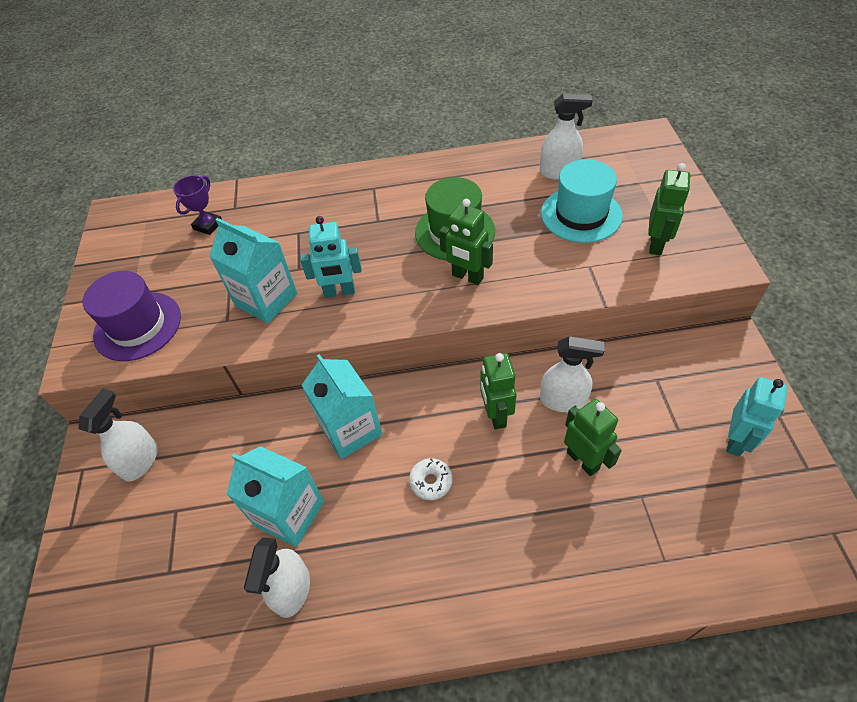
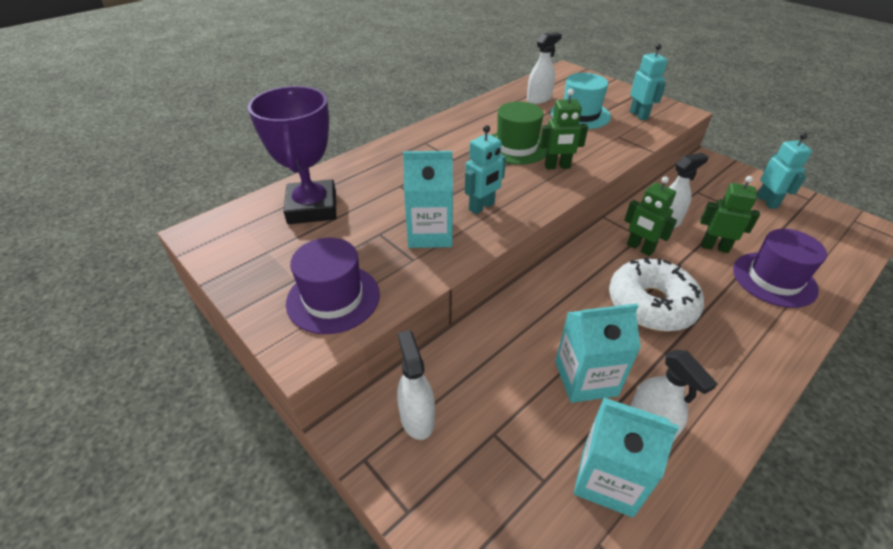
camera: 40 degrees left, 10 degrees down
purple trophy [173,175,222,235] -> purple trophy [248,86,336,224], size x2.21
turquoise carton [302,354,383,459] -> turquoise carton moved to [574,398,679,517]
white donut [409,458,452,500] -> white donut [609,257,704,332], size x2.41
green robot [648,163,690,255] -> turquoise robot [630,44,668,120]
none -> purple hat [733,229,827,308]

